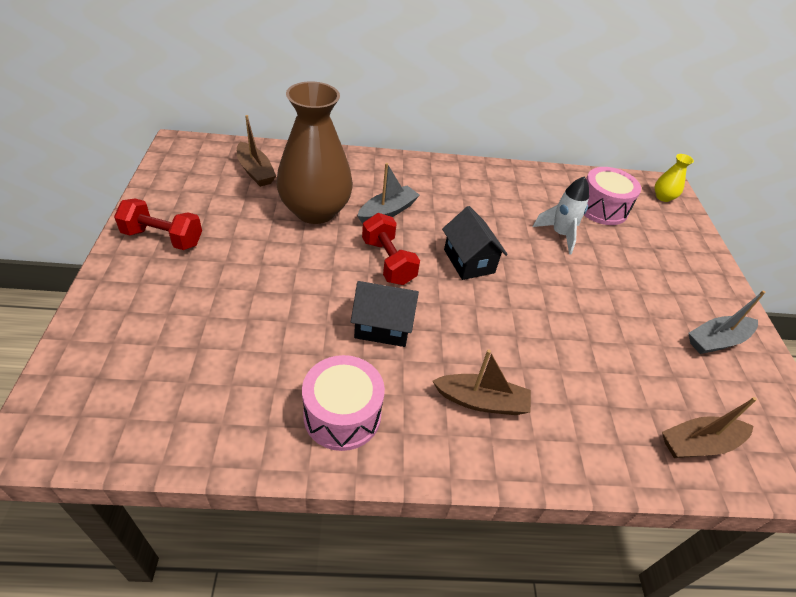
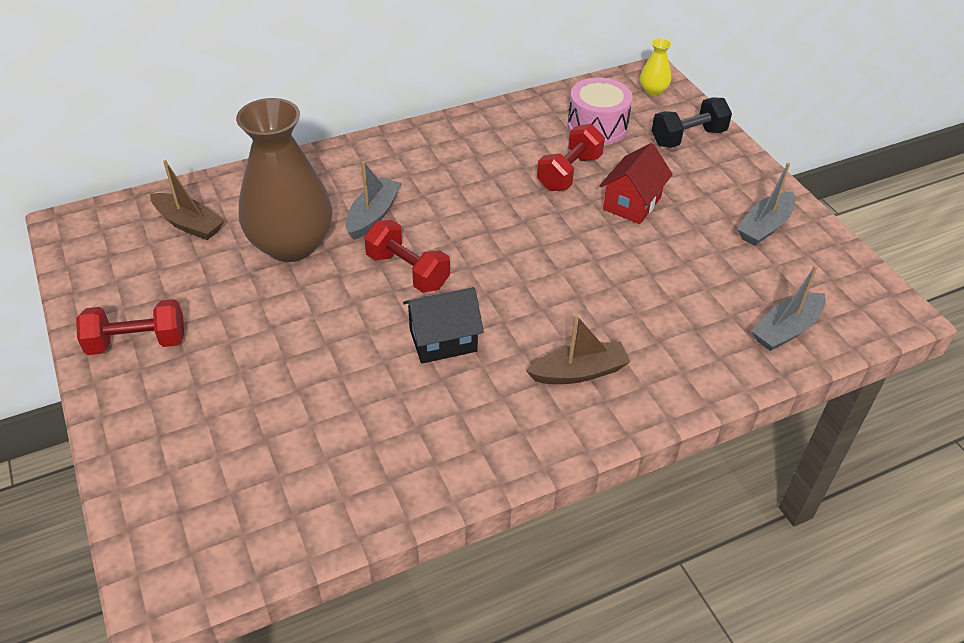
camera: 20 degrees left, 0 degrees up
pink drum [302,355,385,451] -> none
black house [442,206,508,280] -> none
white rocket [533,176,589,255] -> red dumbbell [537,124,605,191]
brown boat [662,397,757,458] -> grey boat [751,265,826,351]
none -> red house [599,143,673,224]
none -> black dumbbell [652,97,732,148]

